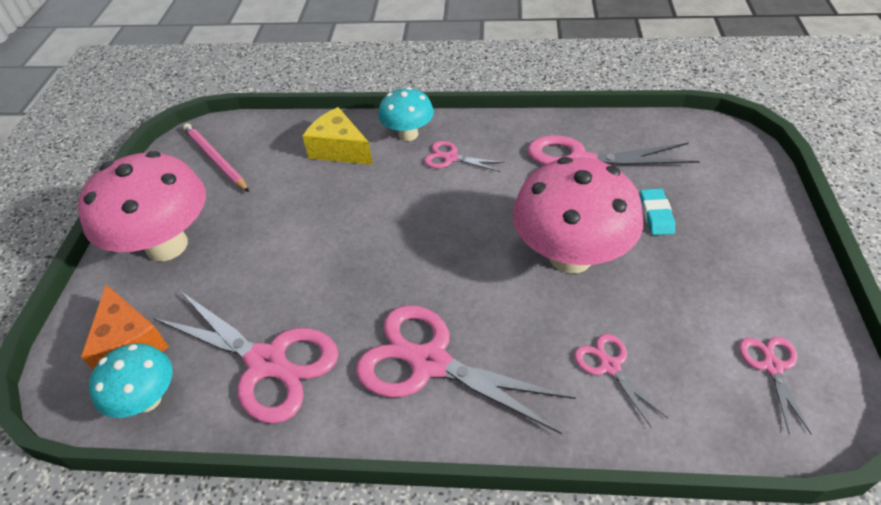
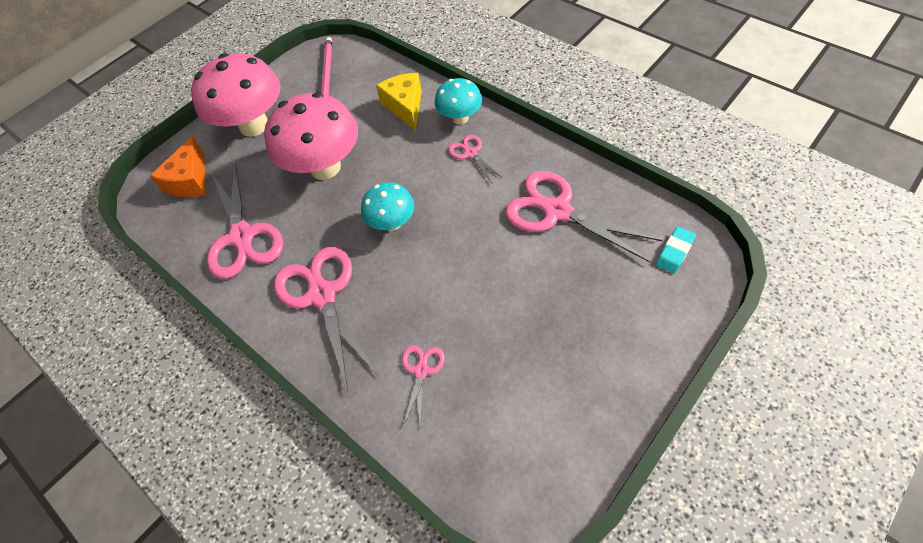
camera: 40 degrees right, 10 degrees up
turquoise mushroom [89,343,173,418] -> turquoise mushroom moved to [361,182,414,231]
pink mushroom [512,157,643,273] -> pink mushroom moved to [264,92,358,180]
turquoise eraser [640,188,675,235] -> turquoise eraser moved to [656,226,696,274]
pink scissors [739,337,811,434] -> none

